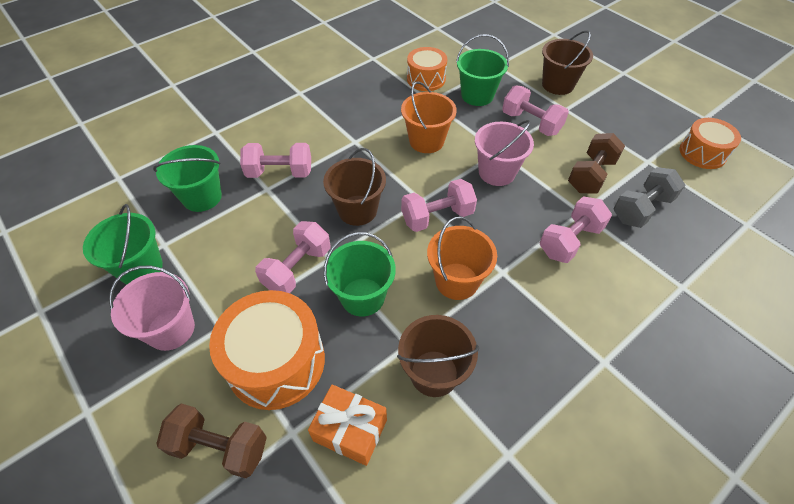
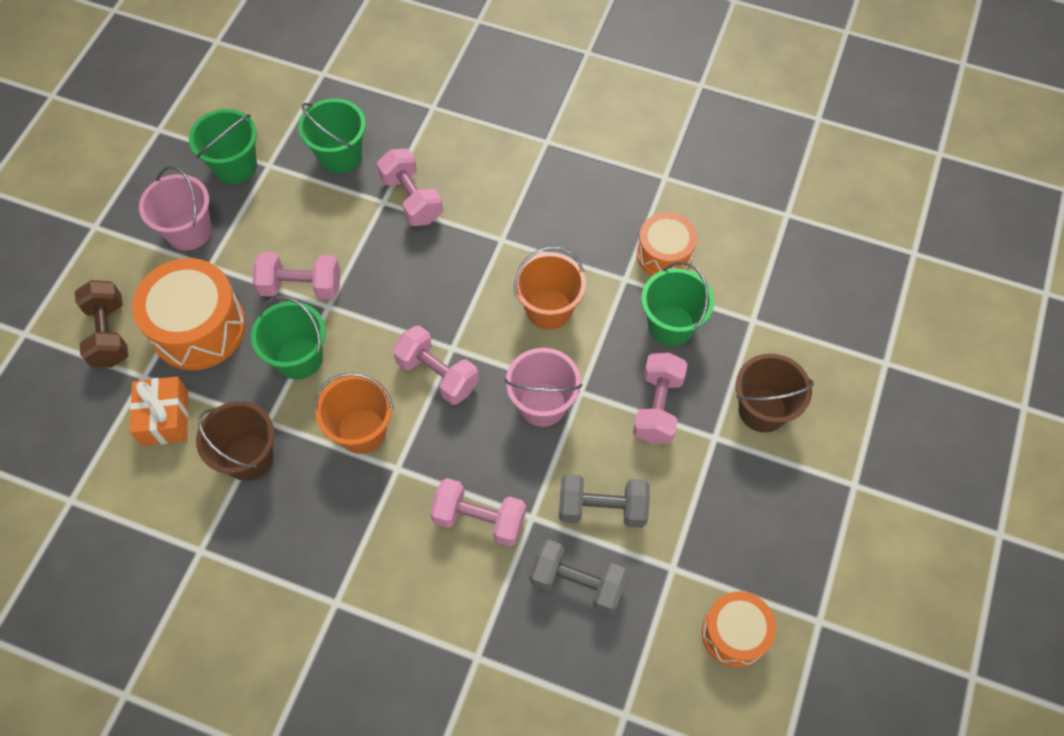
camera: 60 degrees right, 10 degrees up
brown bucket [323,148,386,226] -> none
brown dumbbell [568,133,625,194] -> grey dumbbell [559,474,650,528]

